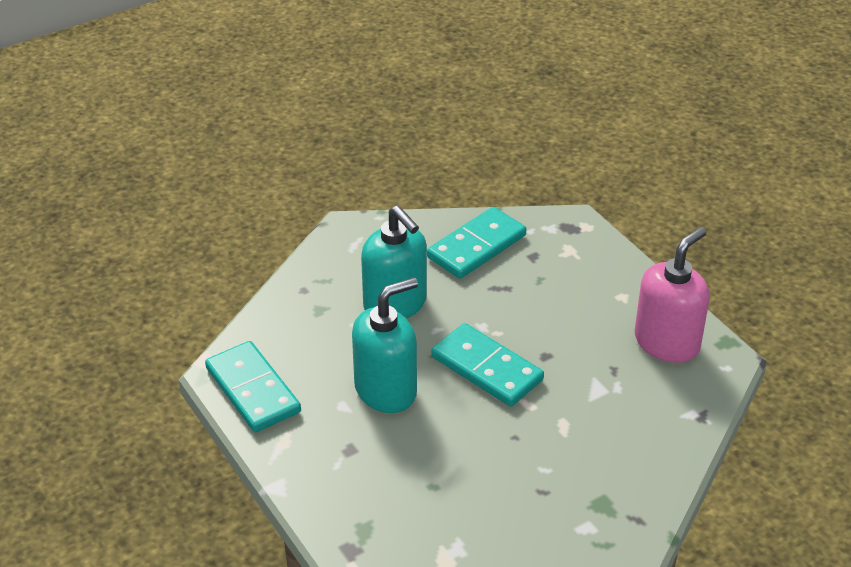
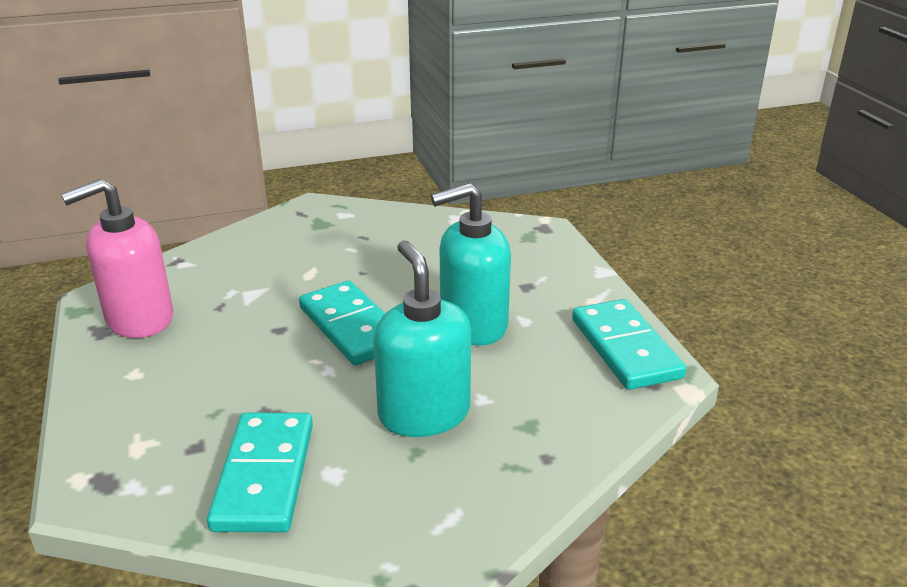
camera: 165 degrees left, 10 degrees down
turquoise domino [427,207,526,279] -> turquoise domino turned 60 degrees counterclockwise [207,413,313,532]

